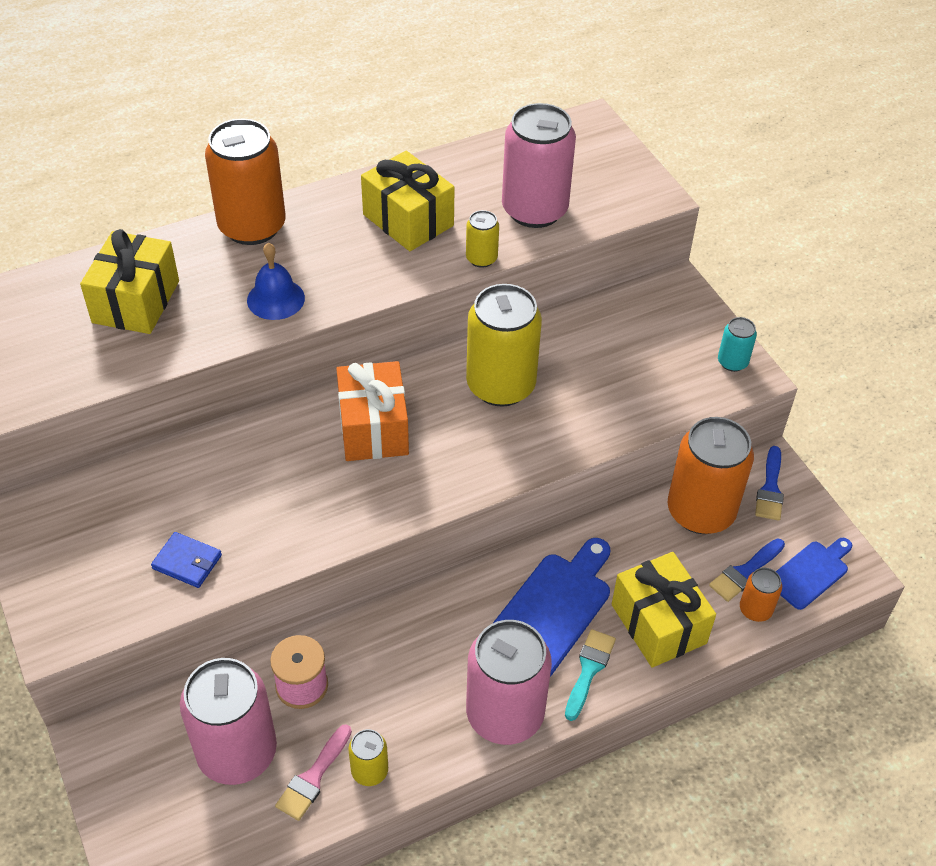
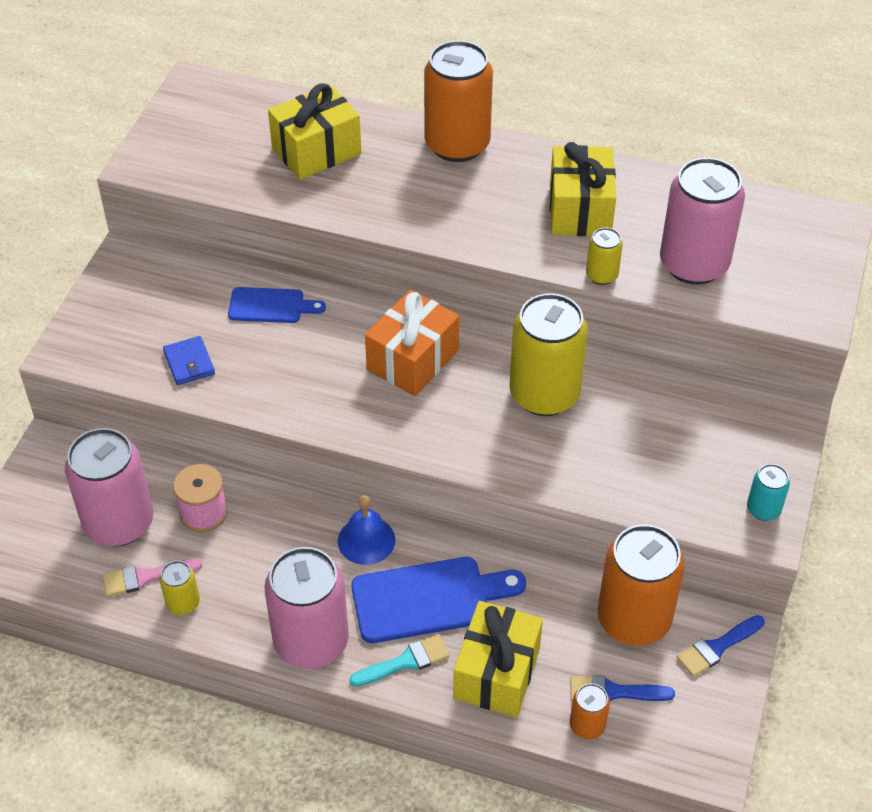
camera: 45 degrees right, 0 degrees up
blue bell [247,243,305,320] -> blue bell moved to [338,495,395,565]
blue cutting board [776,538,852,610] -> blue cutting board moved to [228,287,326,323]

